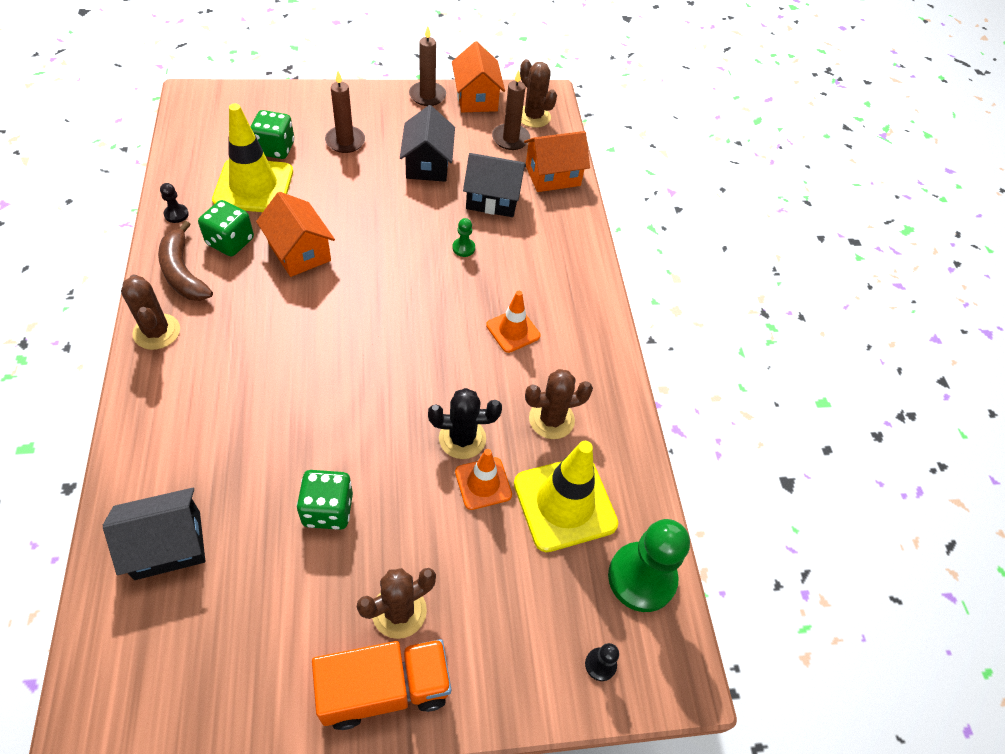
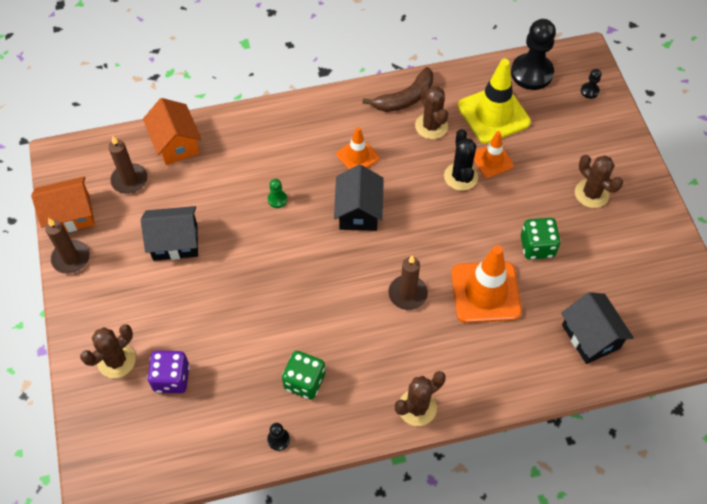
camera: 90 degrees left, 5 degrees up
brown banana [158,221,213,301] -> brown banana moved to [363,67,433,112]
yellow traffic cone [212,103,293,212] -> none
green dice [250,110,294,159] -> purple dice [147,350,190,393]
orange house [256,192,335,277] -> none
orange truck [312,639,451,730] -> none
brown candle [325,71,365,153] -> brown candle moved to [388,255,428,310]
black house [463,153,526,217] -> black house moved to [334,165,384,231]
brown cactus [520,59,557,128] -> brown cactus moved to [80,324,135,378]
green pawn [608,519,690,612] -> black pawn [511,19,556,90]
none -> orange traffic cone [451,245,522,323]

